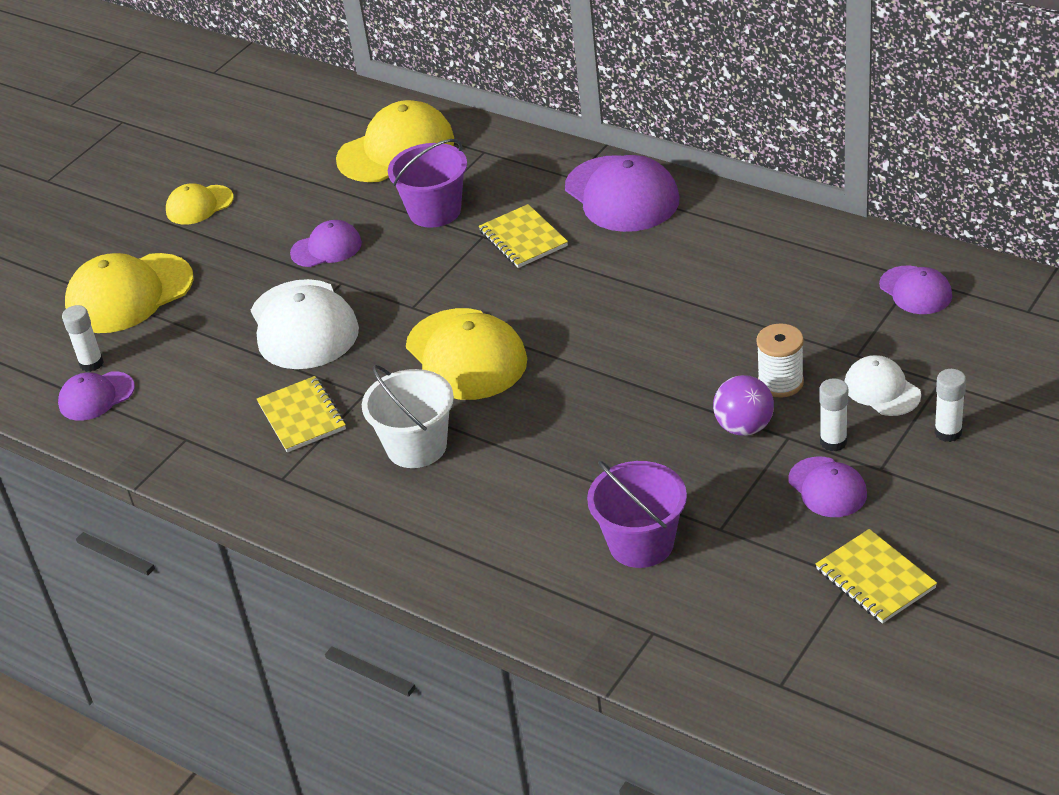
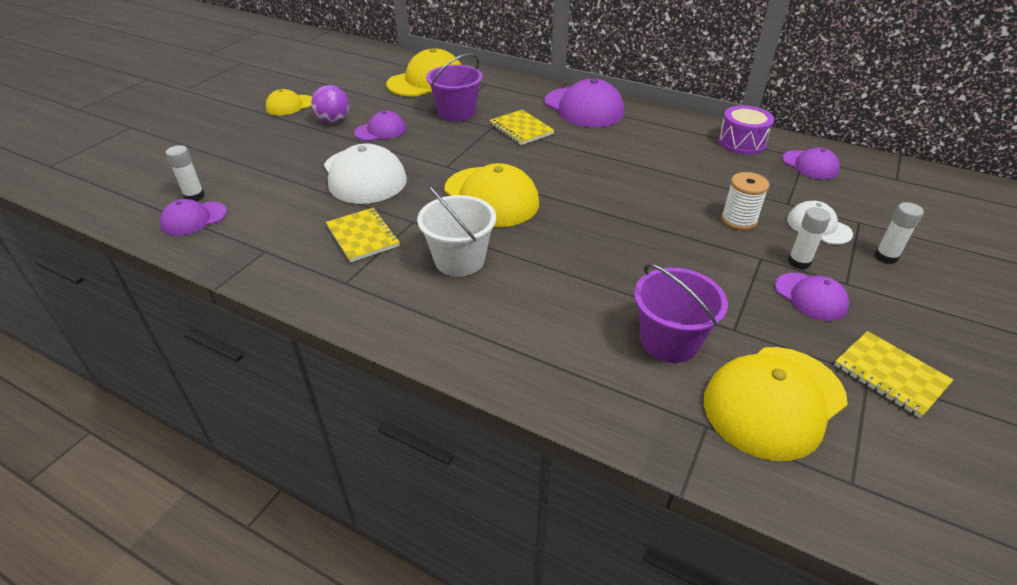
camera: 10 degrees left, 0 degrees up
yellow cap [65,253,194,333] -> yellow cap moved to [704,347,848,461]
purple ball [713,375,774,436] -> purple ball moved to [311,85,349,123]
none -> purple drum [718,105,774,155]

